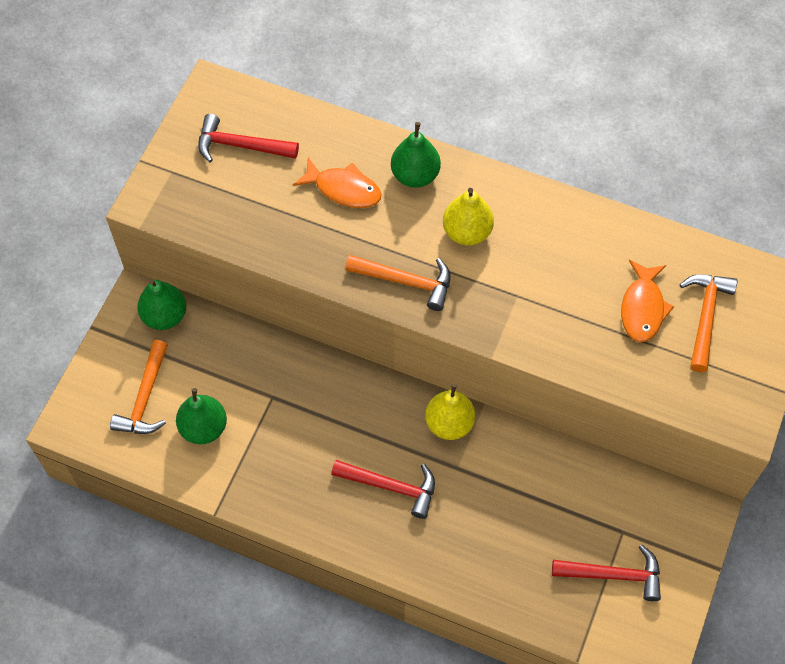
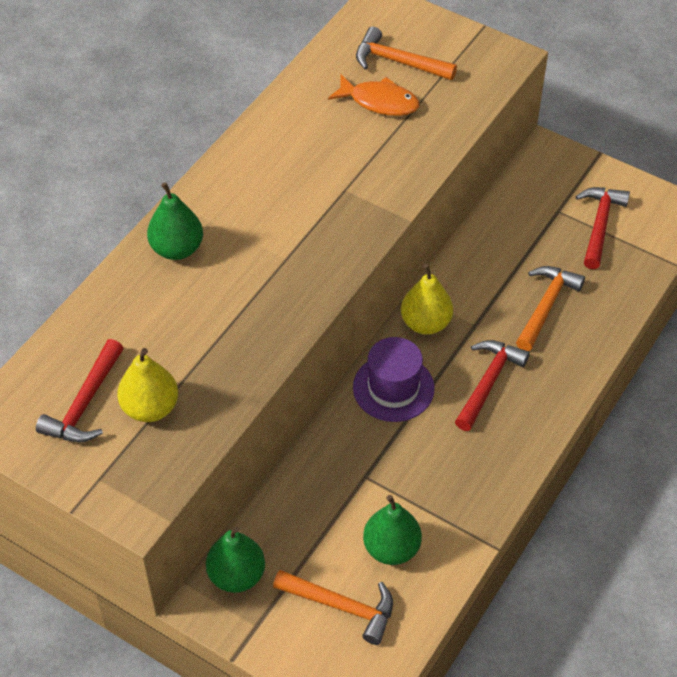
camera: 80 degrees left, 10 degrees down
orange fish [293,157,382,208] -> none
orange hammer [345,255,451,311] -> orange hammer moved to [516,266,585,351]
yellow pear [443,188,494,245] -> yellow pear moved to [117,348,178,422]
none -> purple hat [353,337,435,422]

